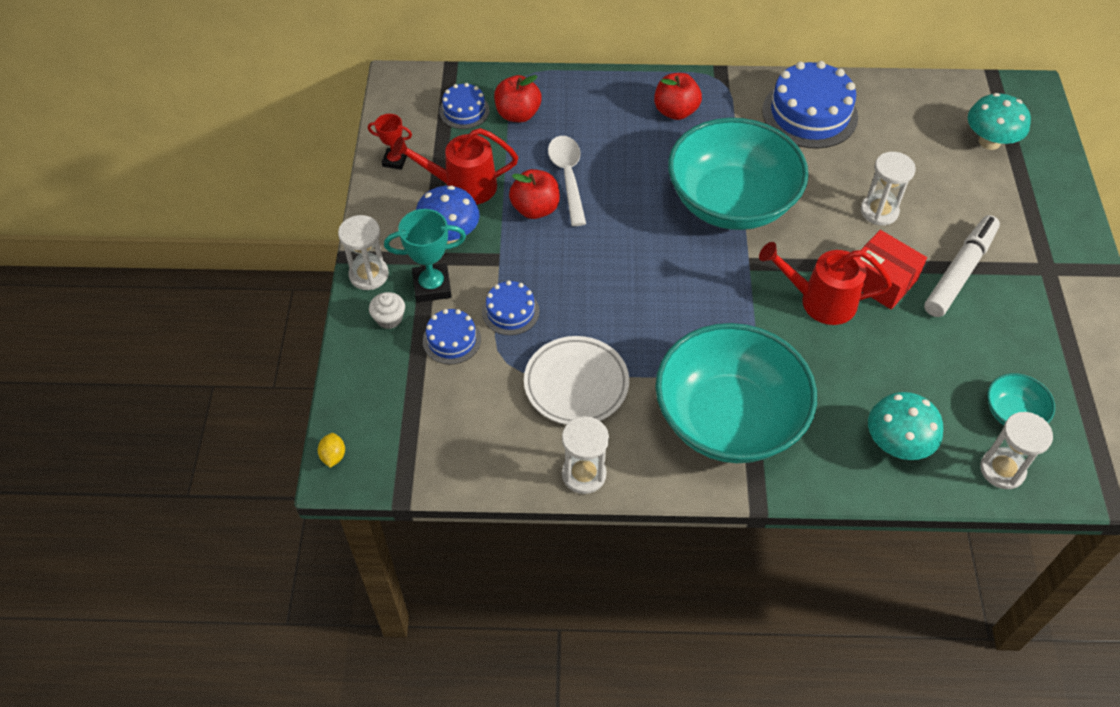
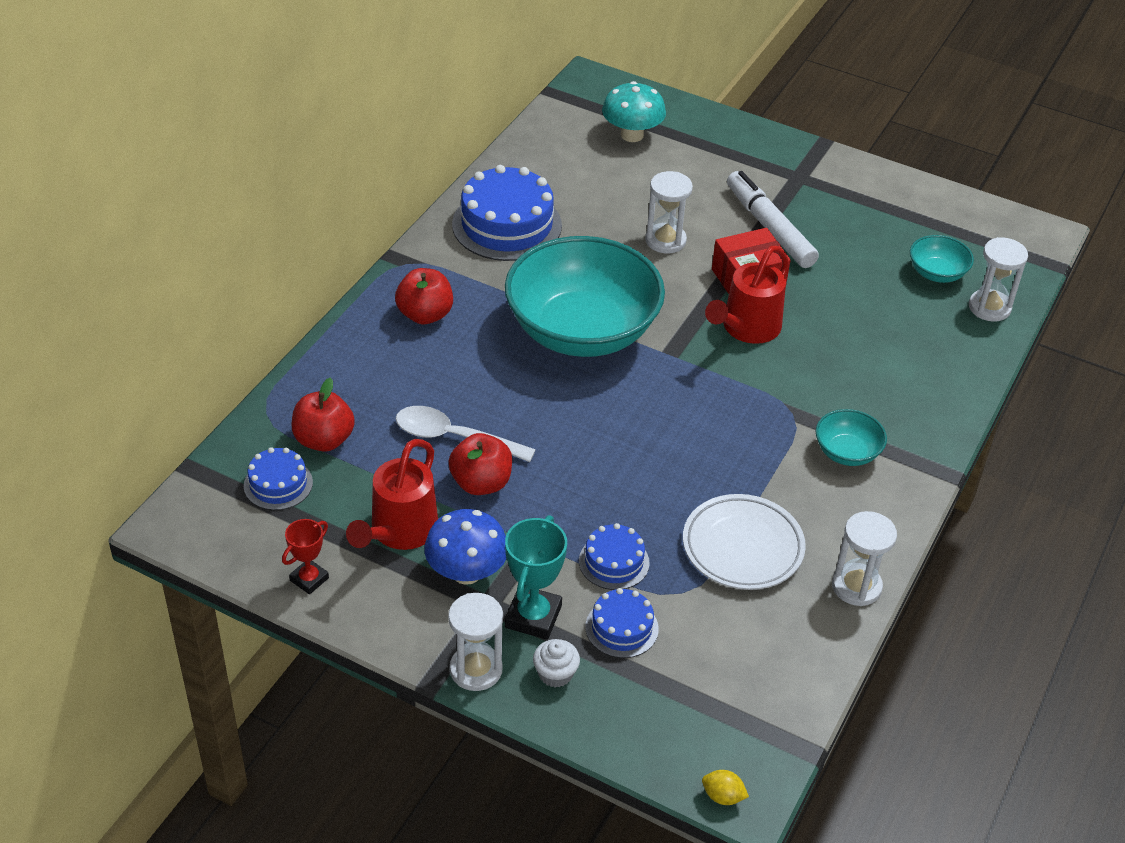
camera: 65 degrees left, 10 degrees down
turquoise bowl [655,323,817,463] -> turquoise bowl [816,409,887,466], size x0.42
turquoise mushroom [868,392,943,460] -> none

